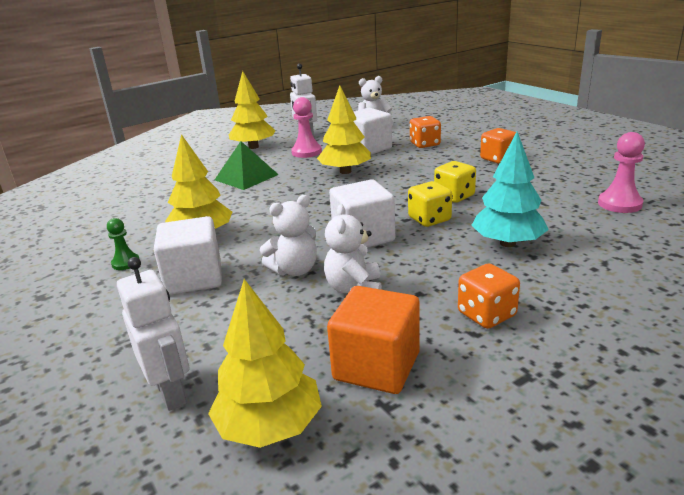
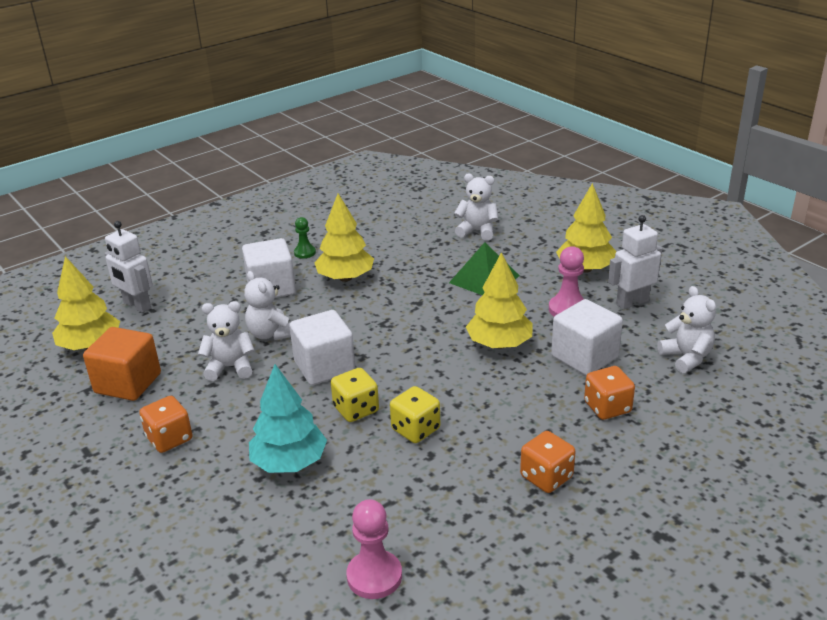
camera: 85 degrees right, 5 degrees up
white robot [117,257,189,411] -> white robot turned 75 degrees clockwise [104,221,153,313]
none -> white teddy bear [454,174,498,241]

